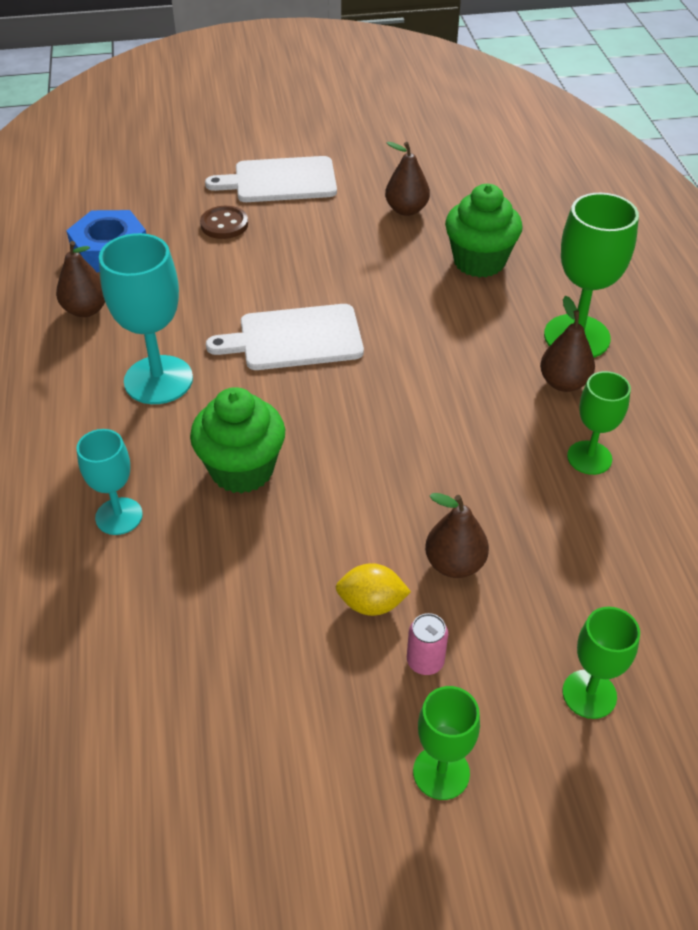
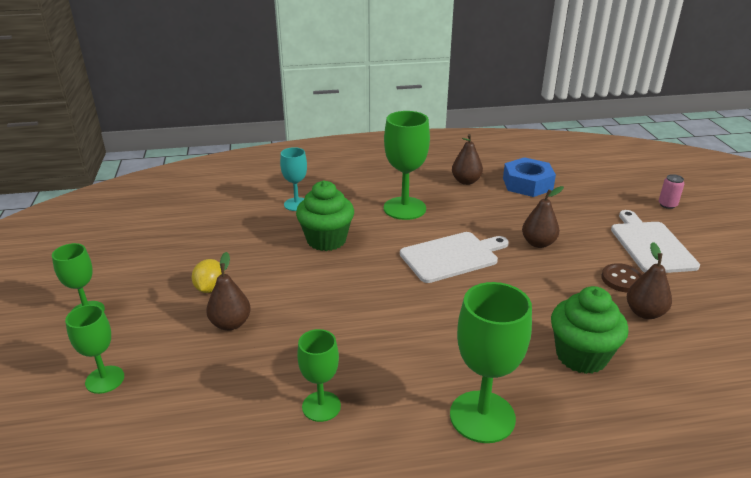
camera: 90 degrees right, 15 degrees down
turquoise goblet [99,233,193,404] -> green goblet [384,111,430,220]
brown button [200,206,248,239] -> brown button moved to [601,263,643,292]
white cutting board [206,304,364,370] -> white cutting board turned 75 degrees clockwise [400,232,509,283]
pink can [407,613,448,675] -> pink can moved to [659,174,684,209]
brown pear [540,296,595,392] -> brown pear moved to [522,186,564,248]

